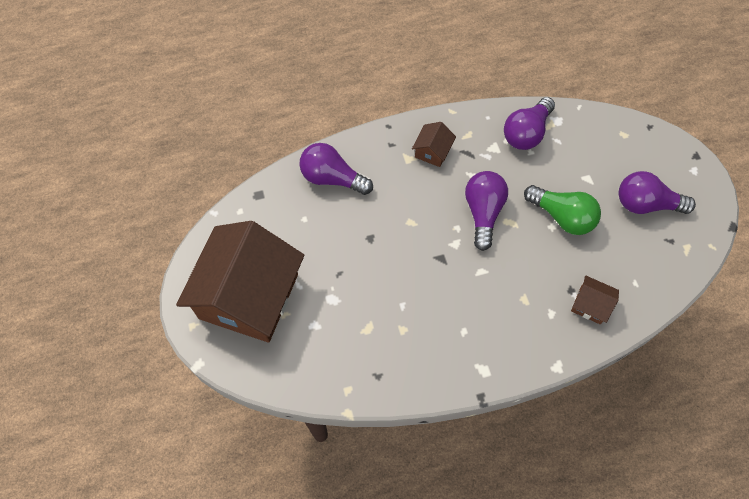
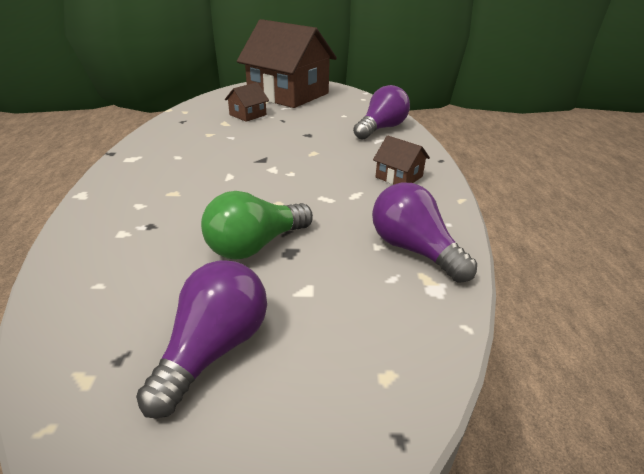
camera: 105 degrees right, 30 degrees down
purple light bulb [465,171,508,251] -> none
brown house [571,275,619,324] -> brown house moved to [225,82,269,122]

